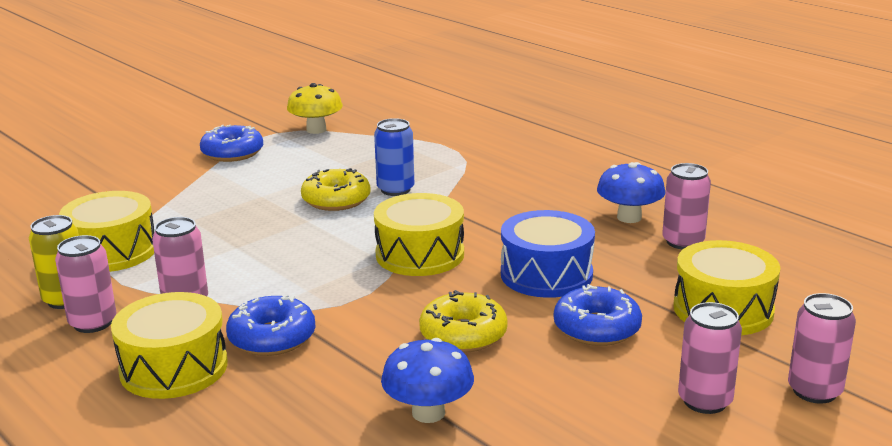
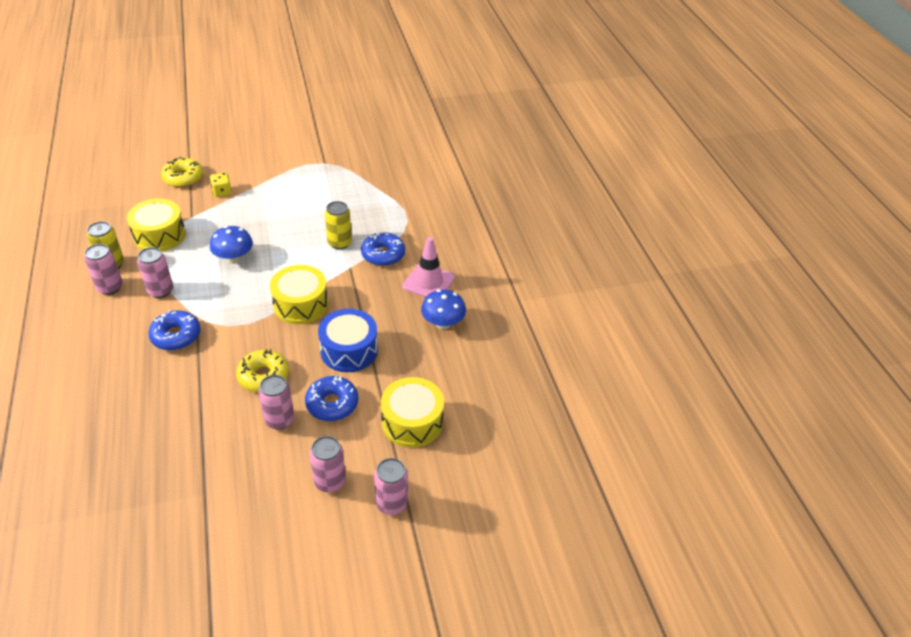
camera: 25 degrees right, 20 degrees up
yellow drum [111,292,228,399] -> none
blue donut [200,125,263,162] -> blue donut moved to [361,231,405,266]
yellow mushroom [287,83,343,134] -> none
yellow donut [301,168,370,211] -> yellow donut moved to [161,157,203,187]
blue can [374,118,414,196] -> yellow can [325,201,352,249]
blue mushroom [381,338,474,423] -> blue mushroom moved to [210,226,253,264]
pink can [662,163,711,250] -> pink can moved to [258,375,295,430]
none -> yellow dice [210,173,232,197]
none -> pink traffic cone [403,237,455,298]

